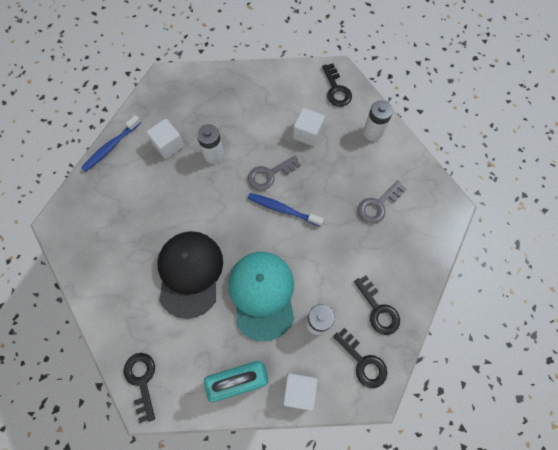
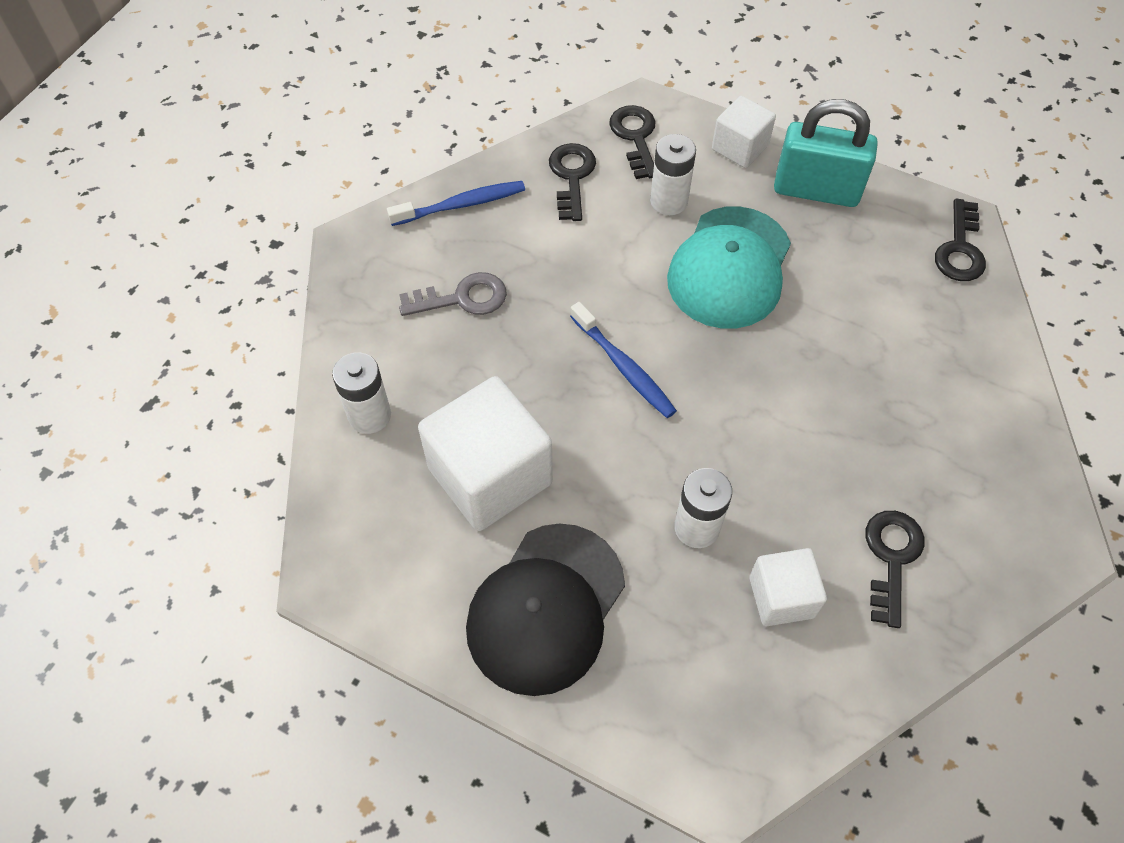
camera: 150 degrees left, 10 degrees down
blue toothbrush [81,115,141,172] -> blue toothbrush moved to [387,181,525,226]
black cap [157,231,223,319] -> black cap moved to [466,523,625,696]
grey key [248,156,301,191] -> none
white cube [293,108,325,146] -> white cube [418,376,553,531], size x1.79
black key [322,63,352,107] -> black key moved to [865,511,925,628]

